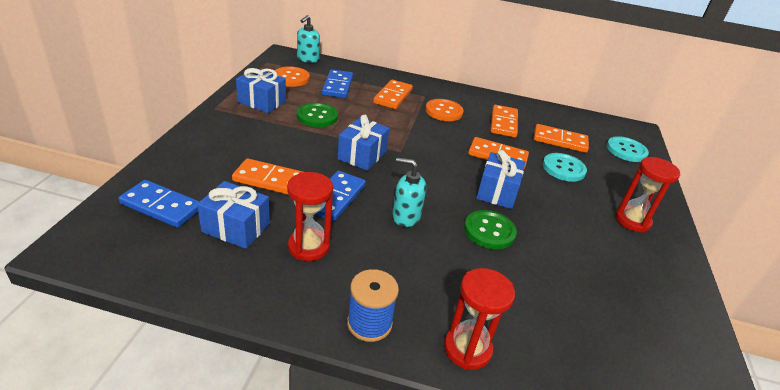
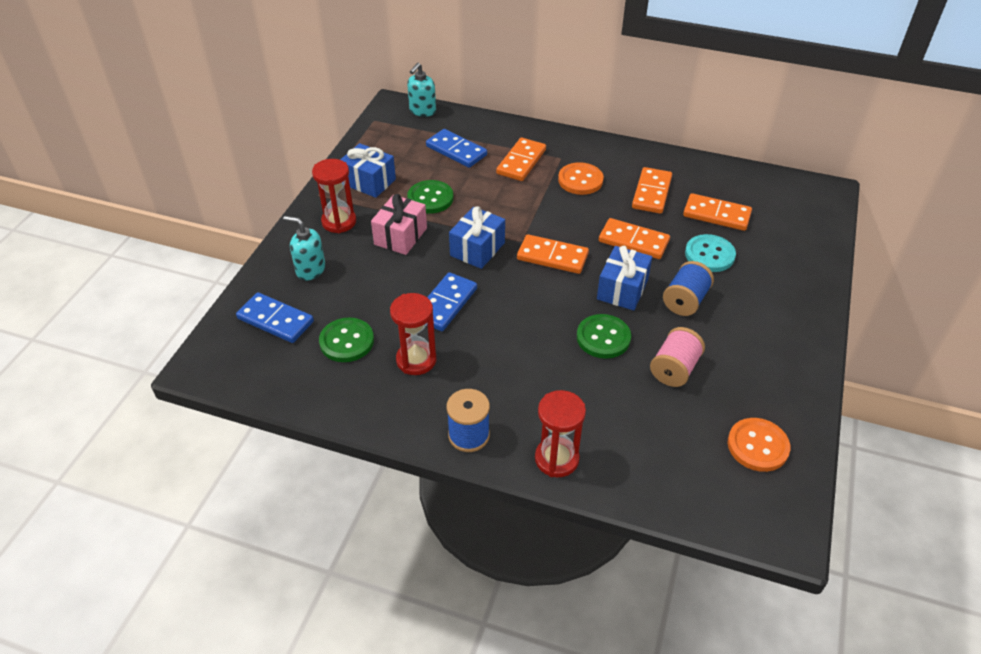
camera: 10 degrees right, 10 degrees up
blue gift [197,181,270,249] -> green button [319,317,374,362]
orange domino [232,158,303,195] -> orange domino moved to [517,234,589,274]
orange button [274,66,310,87] -> orange button moved to [728,418,790,472]
blue domino [322,69,353,98] -> blue domino turned 60 degrees counterclockwise [426,129,487,168]
turquoise soap dispenser [392,157,426,227] -> turquoise soap dispenser moved to [283,216,326,280]
turquoise button [606,136,649,162] -> none
red hourglass [615,157,680,233] -> red hourglass moved to [312,159,356,233]
none -> pink gift [371,194,427,255]
none -> pink spool [650,327,705,387]
none -> blue spool [663,261,714,316]

